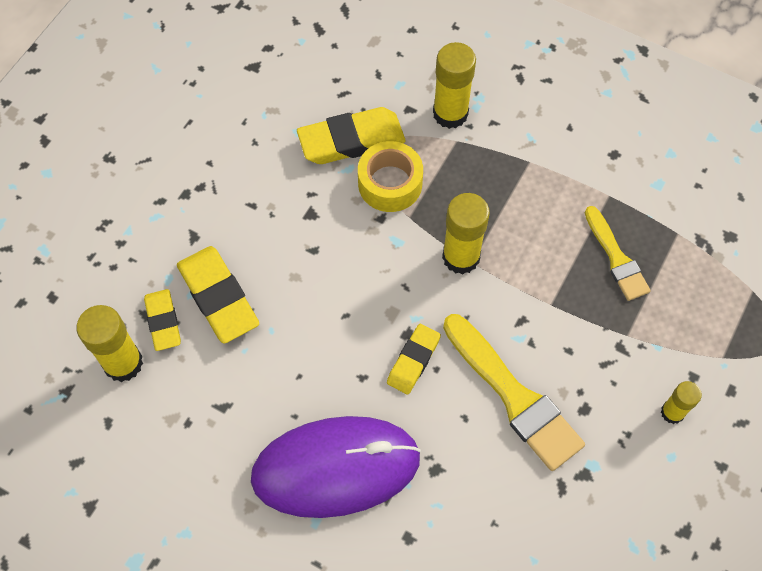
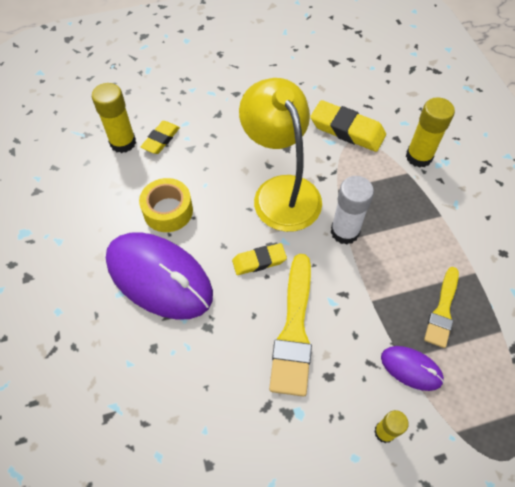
camera: 45 degrees right, 5 degrees down
yellow eraser [177,246,259,344] -> none
yellow tape [358,141,423,212] -> yellow tape moved to [139,178,193,232]
yellow glue stick [442,193,490,274] -> white glue stick [331,176,374,245]
none -> yellow lamp [239,78,322,232]
none -> purple mouse [381,346,444,391]

